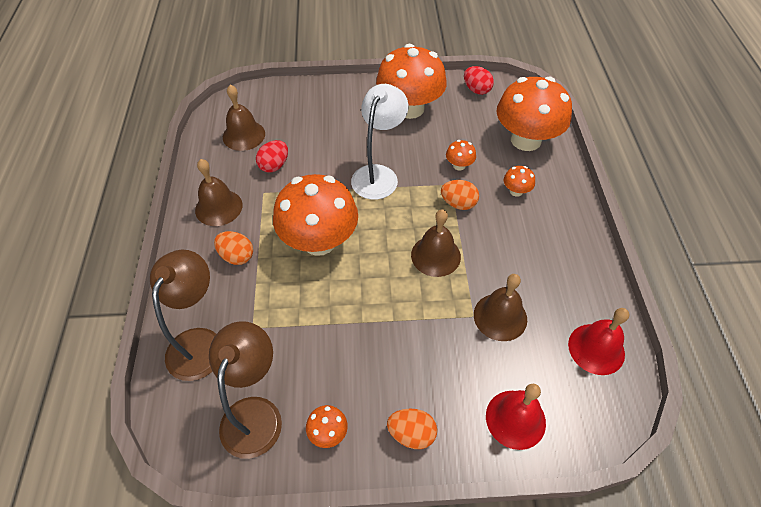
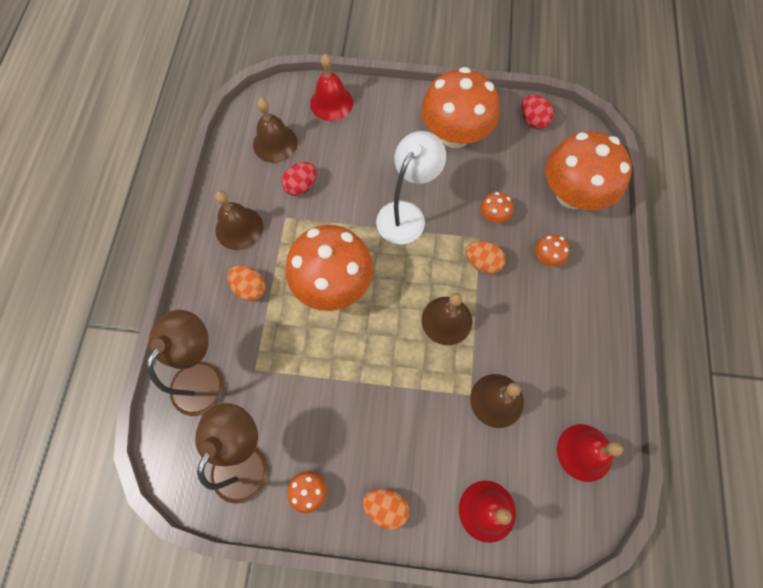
camera: 10 degrees right, 15 degrees up
none -> red bell [310,54,353,121]

